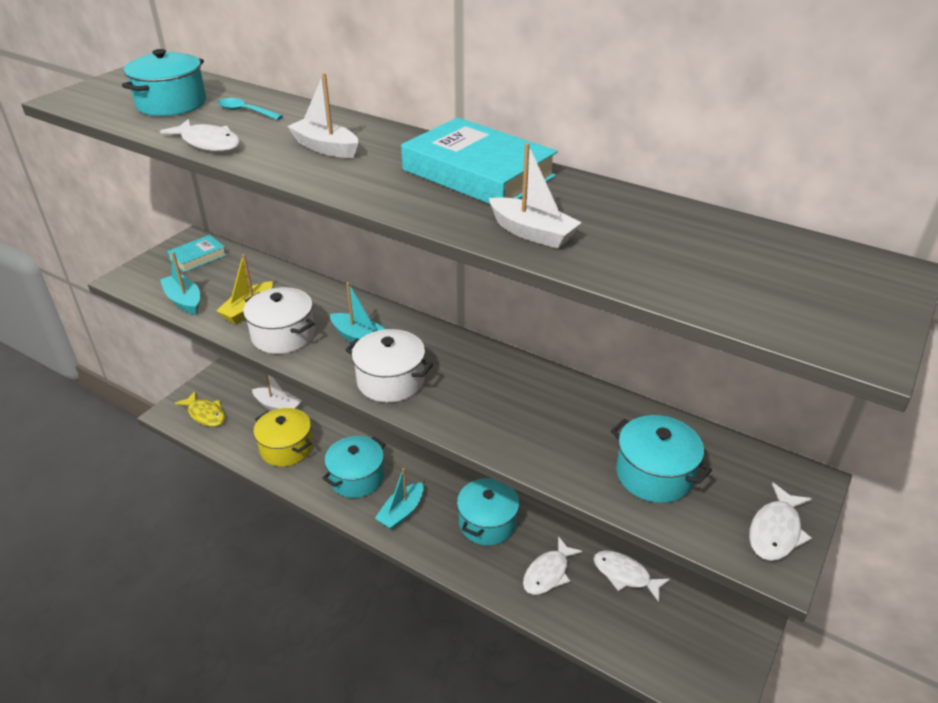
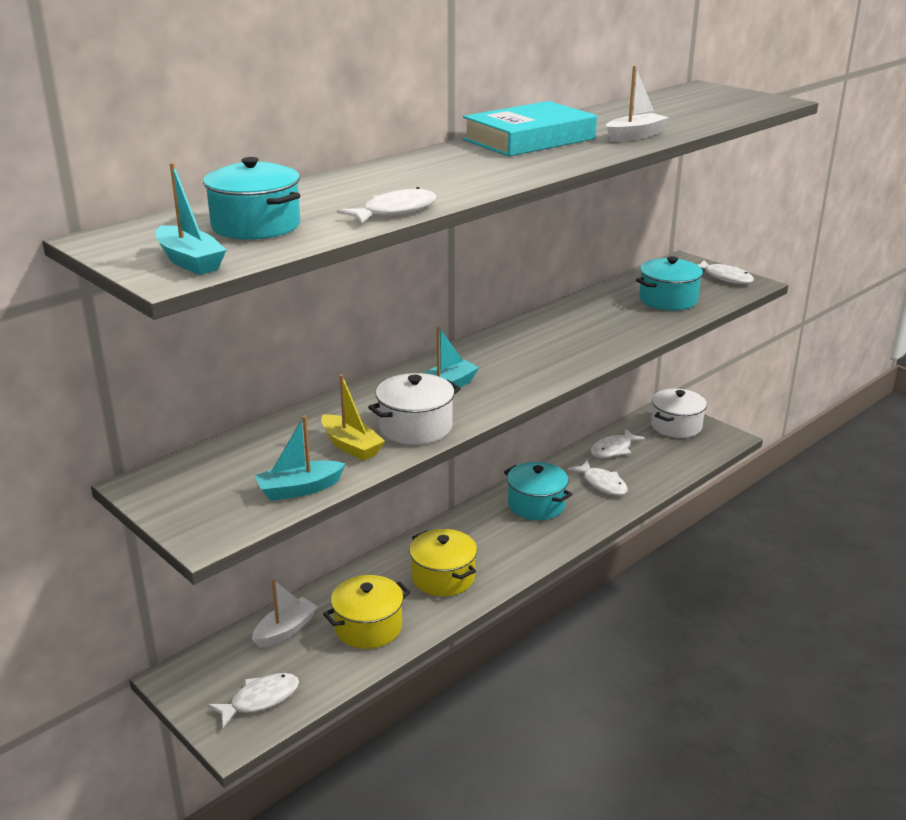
camera: 75 degrees left, 10 degrees down
turquoise book [167,235,227,272] -> none
yellow fish [175,391,225,427] -> white fish [208,673,299,728]
turquoise spoon [218,98,283,120] -> none
white boat [287,73,358,158] -> none
turquoise pot [322,436,385,498] -> yellow pot [409,529,477,596]
white pot [346,329,433,402] -> white pot moved to [651,389,707,438]
turquoise boat [375,468,424,530] -> turquoise boat moved to [156,163,227,275]

